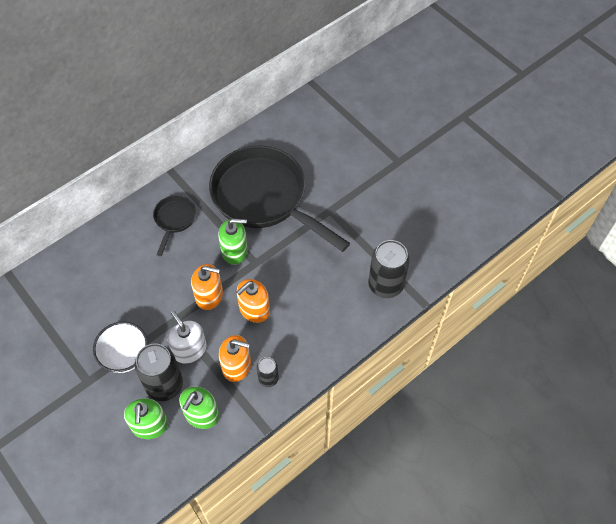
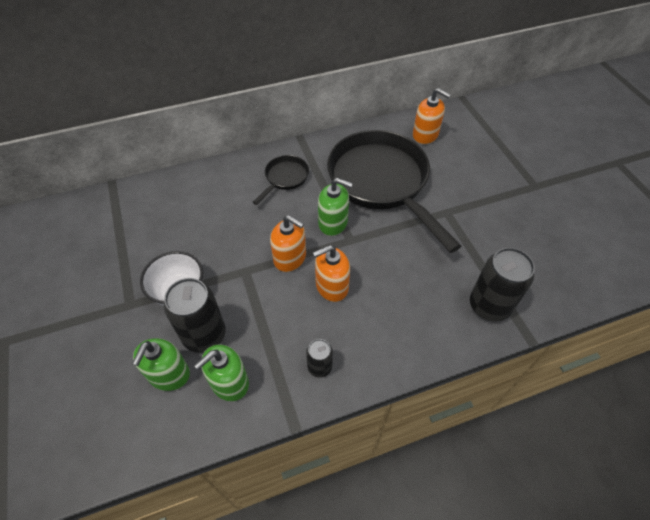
camera: 20 degrees right, 5 degrees down
white soap dispenser [168,311,207,364] -> none
orange soap dispenser [219,335,251,382] -> orange soap dispenser moved to [413,88,451,144]

